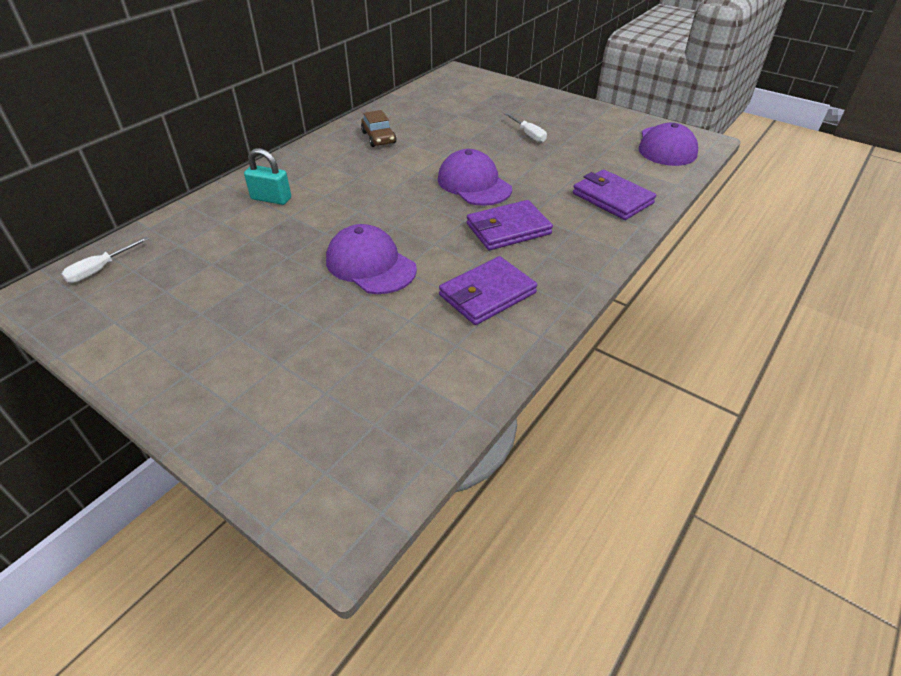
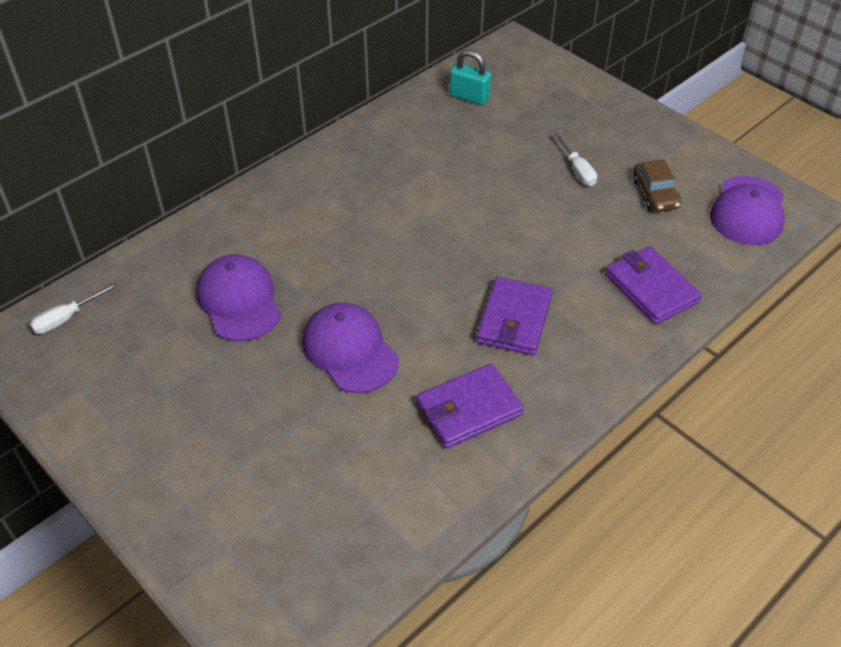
camera: 10 degrees right, 5 degrees up
turquoise padlock [244,148,291,205] -> turquoise padlock moved to [449,50,491,105]
brown car [361,110,396,147] -> brown car moved to [633,159,681,212]
purple cap [438,149,512,206] -> purple cap moved to [196,254,281,341]
purple wallet [467,200,553,250] -> purple wallet turned 60 degrees counterclockwise [476,277,553,355]

